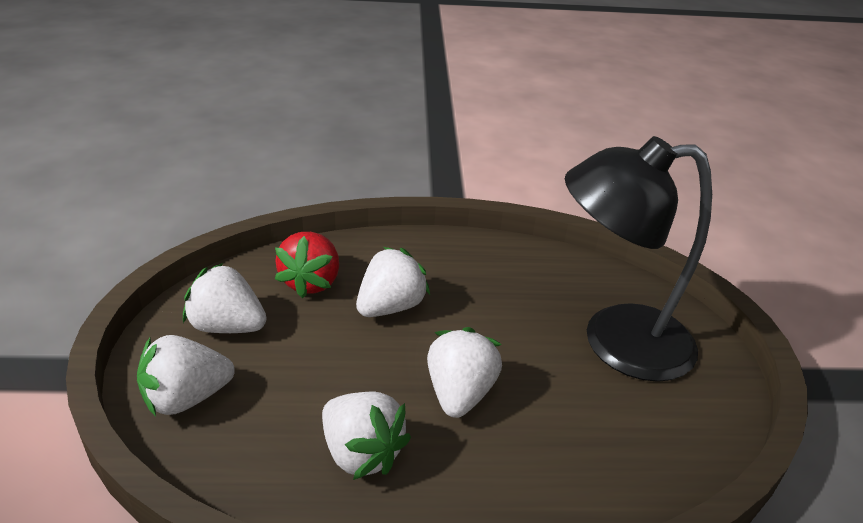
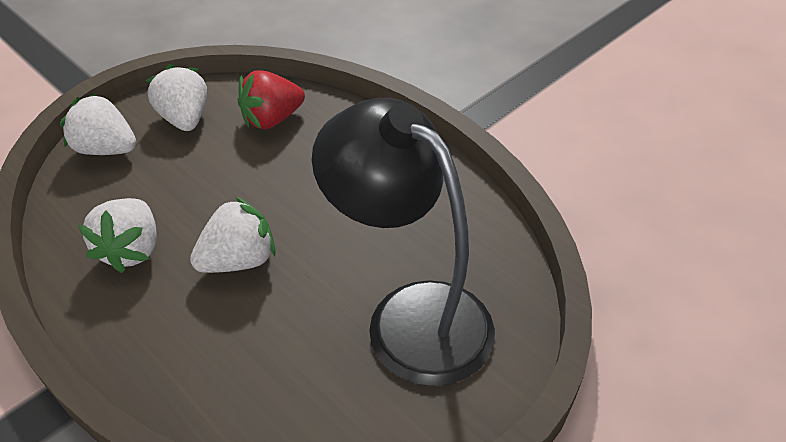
camera: 50 degrees right, 10 degrees up
white strawberry [356,247,430,317] -> none

